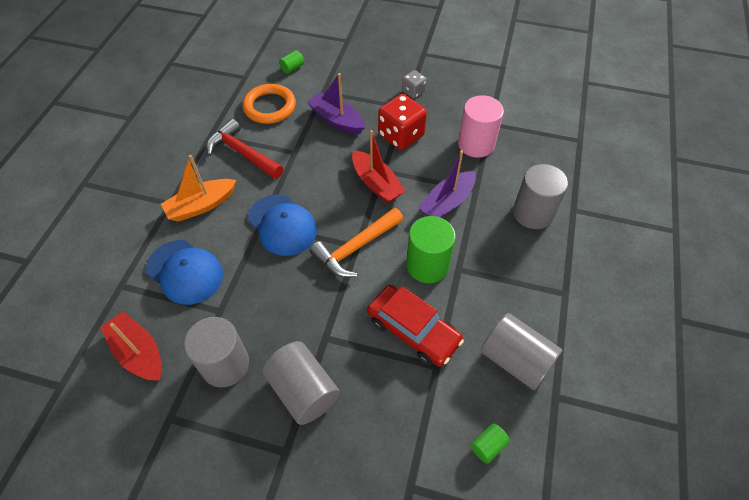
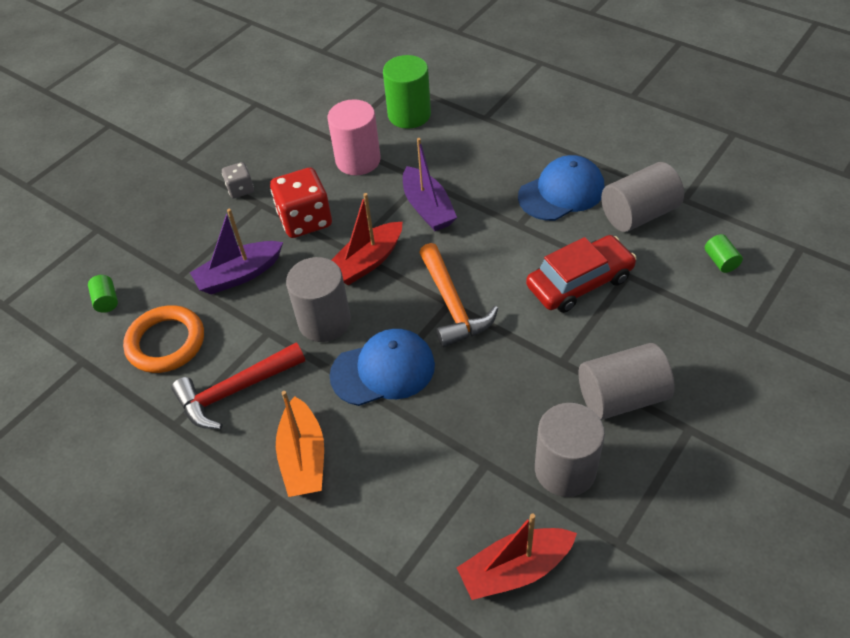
camera: 65 degrees left, 5 degrees down
blue cap [146,240,223,305] -> blue cap moved to [518,155,604,221]
red boat [352,130,406,203] -> red boat turned 150 degrees clockwise [332,193,402,285]
green cylinder [406,216,456,283] -> green cylinder moved to [383,55,431,129]
grey cylinder [513,164,568,229] -> grey cylinder moved to [286,257,351,342]

